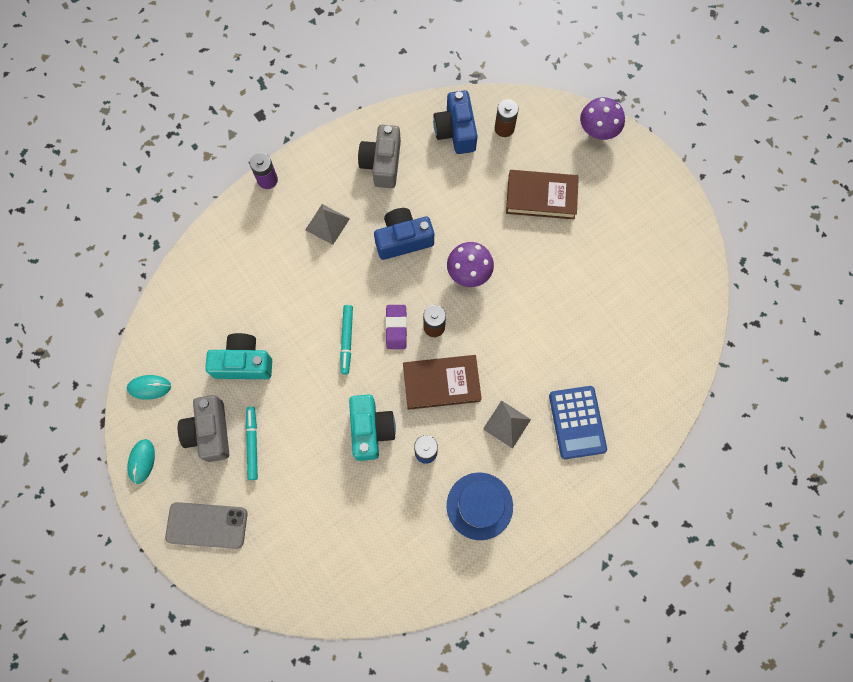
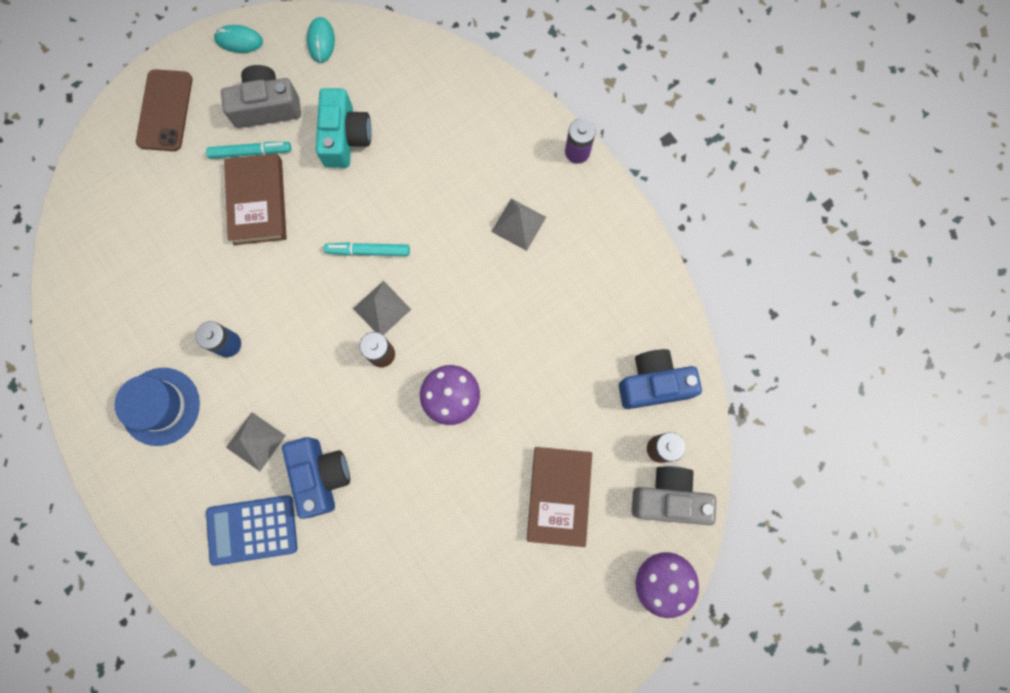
camera: 90 degrees right, 5 degrees up
grey phone [165,502,248,549] -> brown phone [136,69,192,151]
turquoise camera [349,394,396,461] -> none
grey camera [358,125,401,188] -> grey camera moved to [632,466,717,525]
blue camera [374,208,434,260] -> blue camera moved to [282,437,350,519]
purple eraser [385,305,407,349] -> grey pyramid [353,281,411,335]
brown book [403,355,482,410] -> brown book moved to [224,153,287,245]

